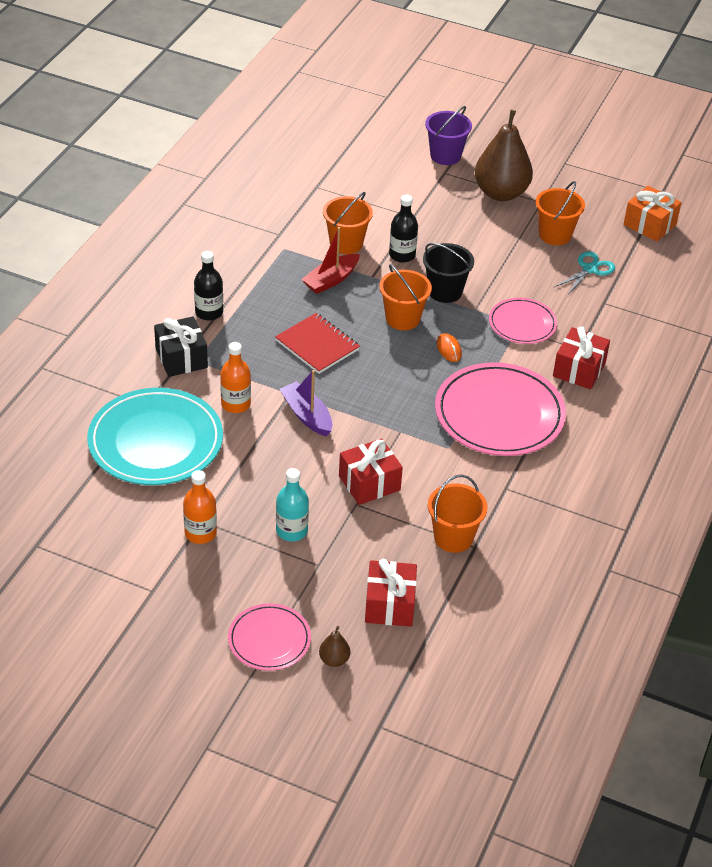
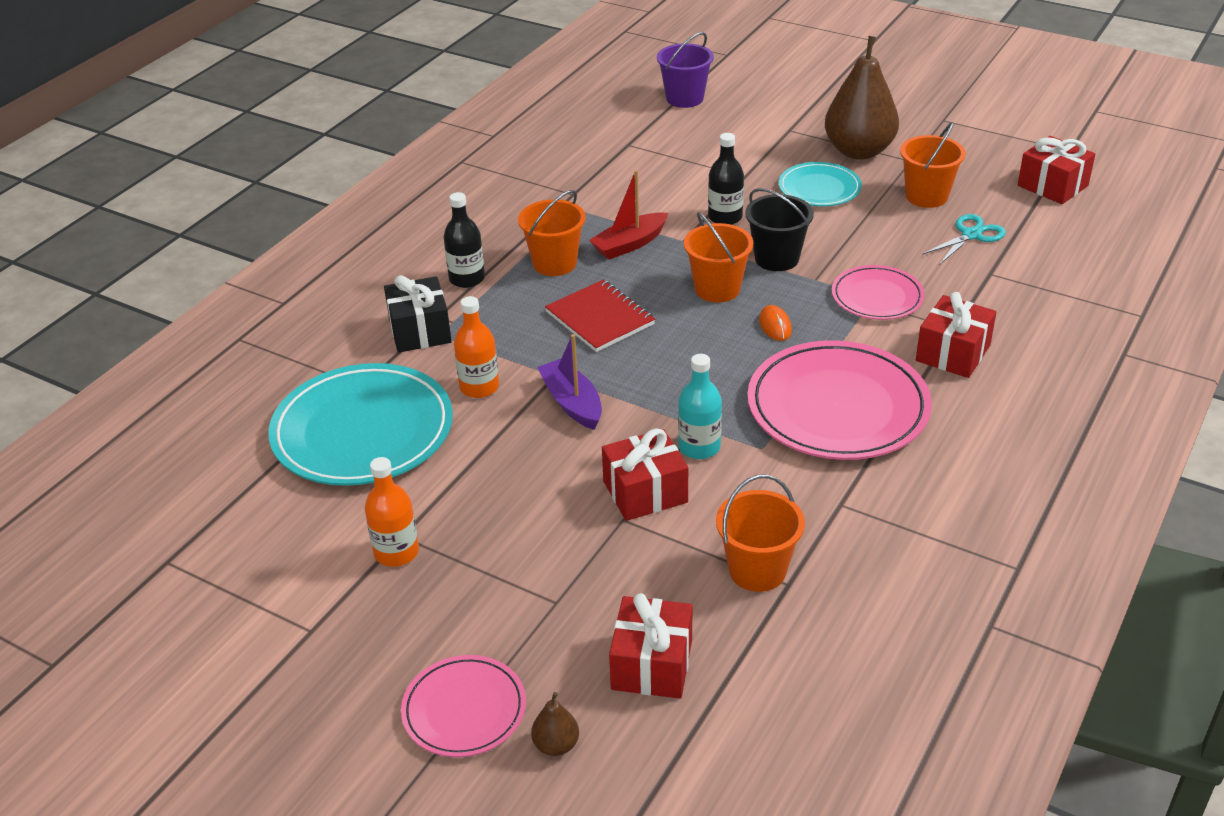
camera: 10 degrees right, 5 degrees down
turquoise bottle [276,468,309,541] -> turquoise bottle moved to [678,354,722,459]
orange bucket [323,192,373,254] -> orange bucket moved to [518,190,586,276]
purple bucket [425,106,472,165] -> purple bucket moved to [657,32,714,108]
orange gift [624,186,682,242] -> red gift [1018,136,1095,204]
none -> turquoise plate [779,162,862,206]

